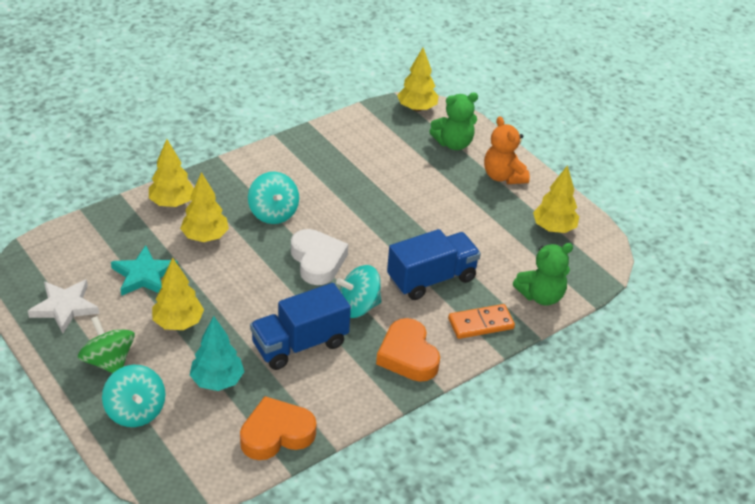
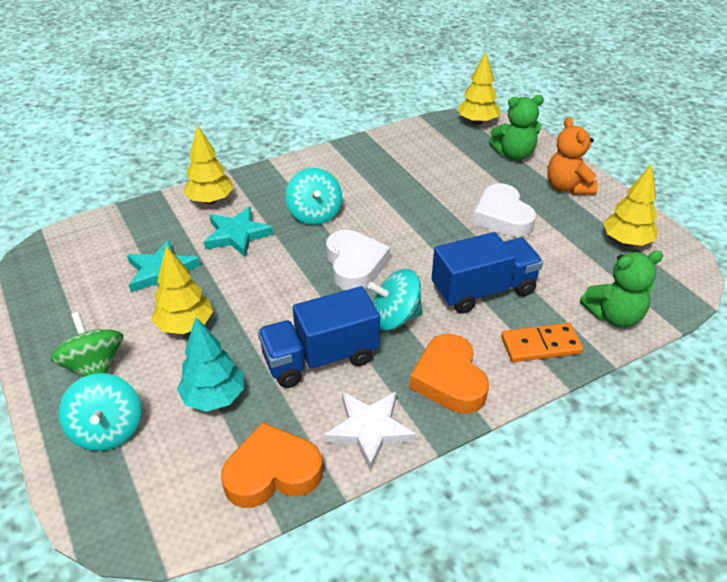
camera: 10 degrees right, 0 degrees up
white star [28,279,99,333] -> white star moved to [324,392,417,471]
yellow tree [180,172,229,242] -> turquoise star [204,207,274,257]
none -> white heart [472,183,536,237]

